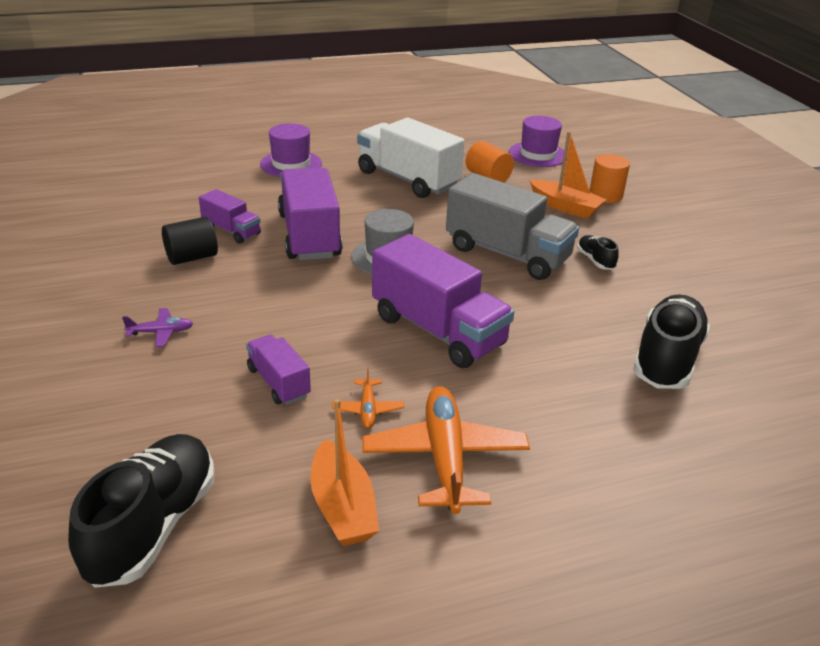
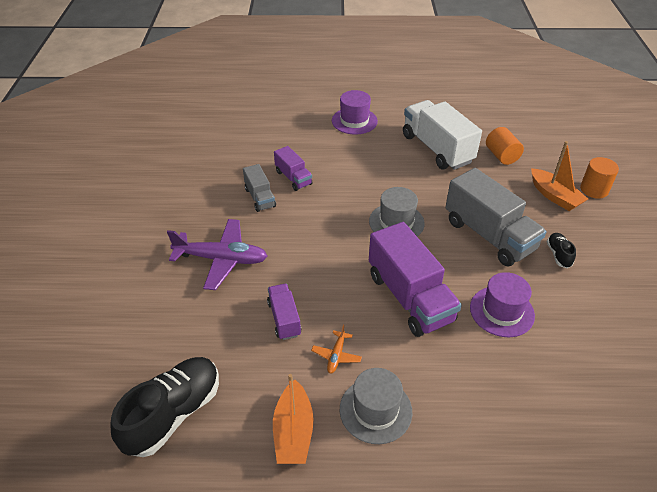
camera: 20 degrees right, 10 degrees up
purple plane [122,308,193,347] -> purple plane [167,219,268,290], size x2.17
black cylinder [162,217,218,265] -> grey truck [243,164,276,212]
purple truck [278,167,342,260] -> none
orange plane [362,386,530,514] -> grey hat [340,368,412,444]
purple hat [509,116,568,167] -> purple hat moved to [470,272,535,337]
black shoe [633,295,710,389] -> none

